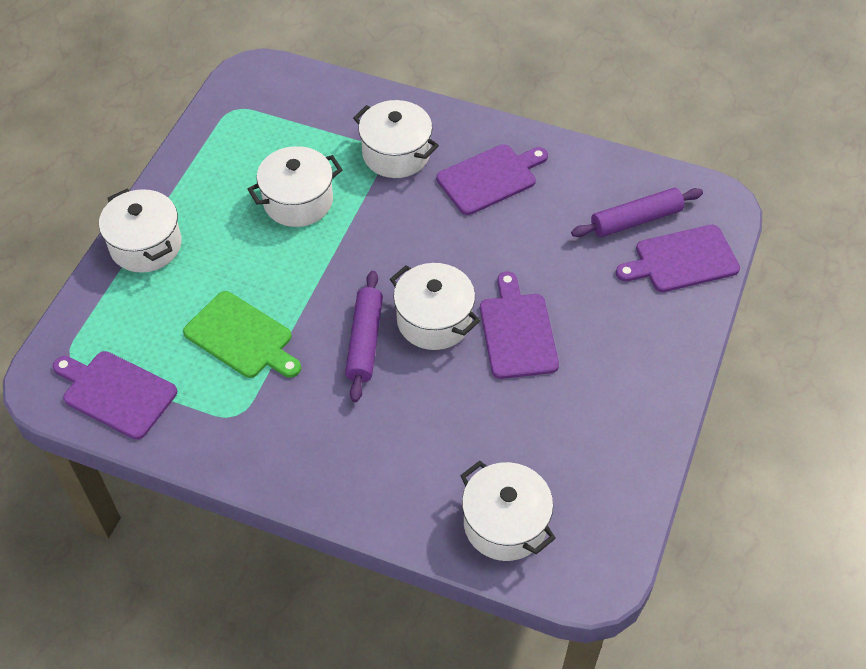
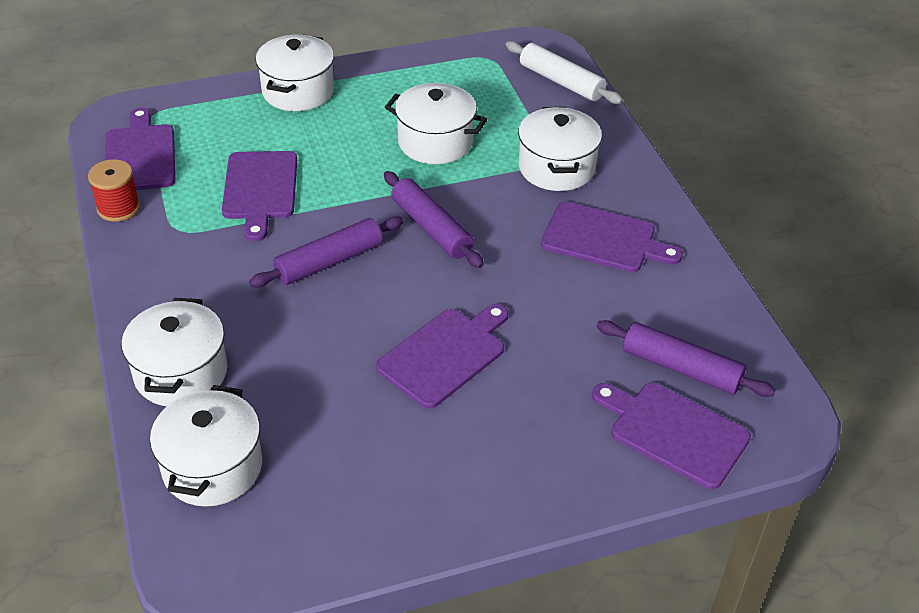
camera: 50 degrees right, 10 degrees down
green cutting board [183,291,301,378] -> purple cutting board [222,151,297,241]
white pot [390,263,480,350] -> white pot moved to [121,298,227,406]
none -> red spool [88,159,140,222]
none -> purple rolling pin [384,171,484,268]
none -> white rolling pin [506,41,623,104]

